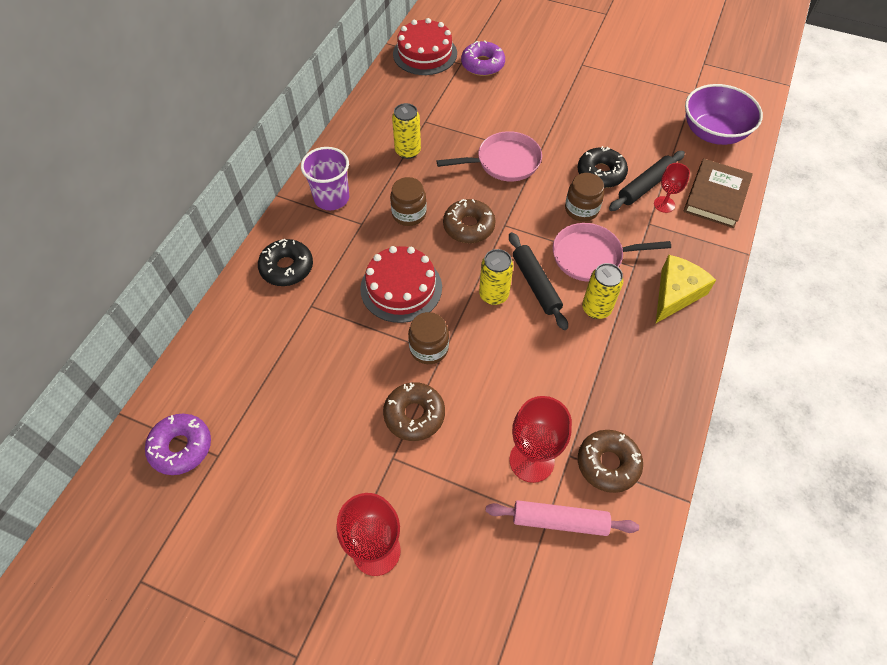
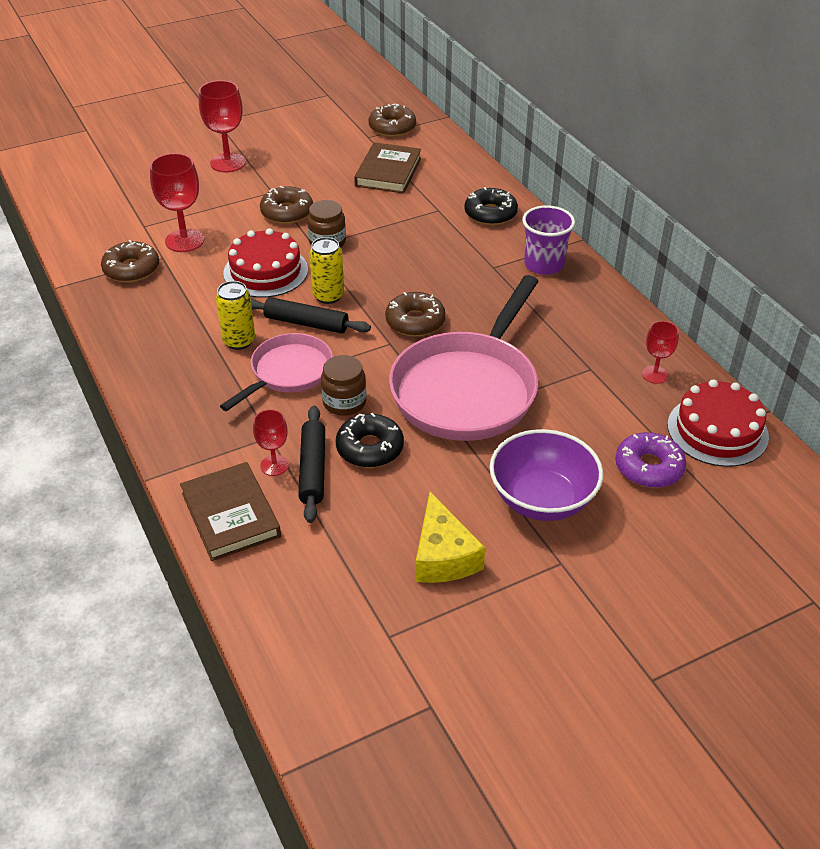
camera: 130 degrees right, 15 degrees down
purple donut [145,414,211,475] -> brown donut [368,104,416,137]
red cake [360,246,442,323] -> red cake moved to [223,228,308,298]
brown jar [390,177,427,226] -> none
yellow can [392,103,421,159] -> none
pink pan [437,131,542,182] -> pink pan [389,275,539,441], size x1.75
pink rolling pin [485,500,639,536] -> none
yellow cheese [656,255,716,323] -> yellow cheese moved to [416,492,485,583]
purple bowl [685,84,763,145] -> purple bowl moved to [490,429,603,521]
none -> brown book [354,142,421,193]
none -> red goblet [642,321,679,384]

